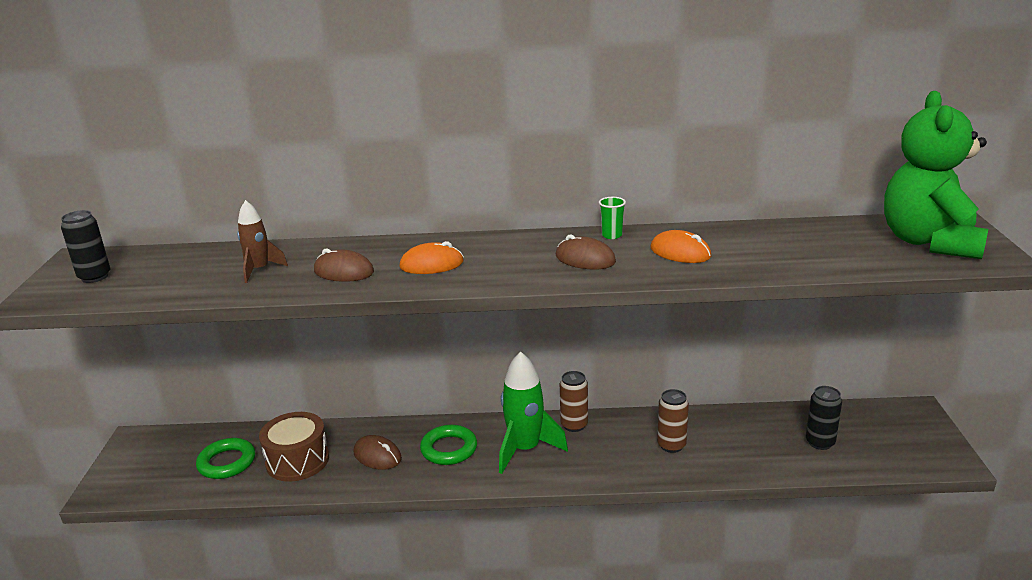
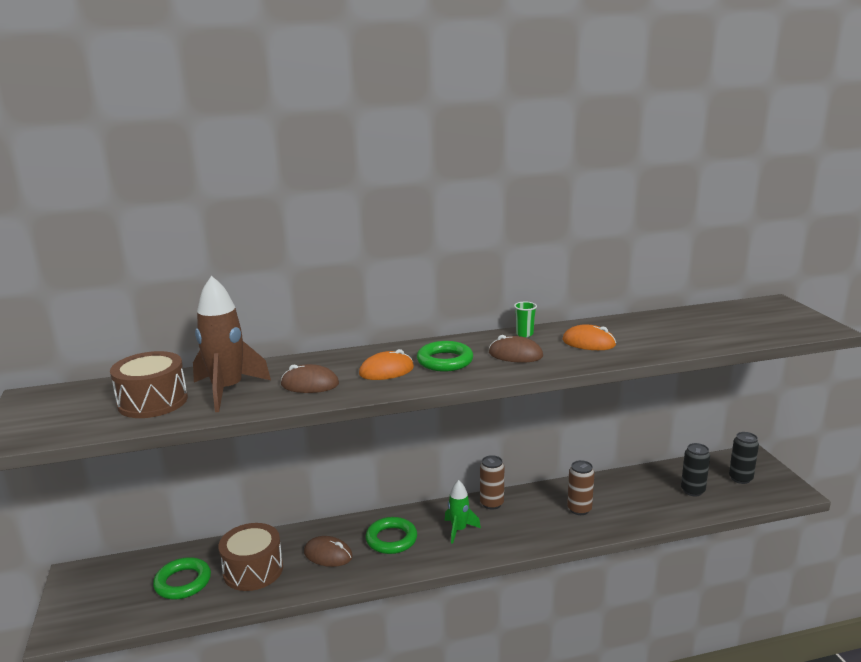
camera: 15 degrees left, 5 degrees down
black can [61,210,110,283] -> black can moved to [729,432,759,484]
brown rocket [237,200,288,283] -> brown rocket [193,276,271,412], size x1.72
green rocket [499,351,568,474] -> green rocket [445,480,481,544], size x0.58
green teddy bear [884,91,988,259] -> none
none -> brown drum [110,351,188,418]
none -> green ring [417,341,473,372]

